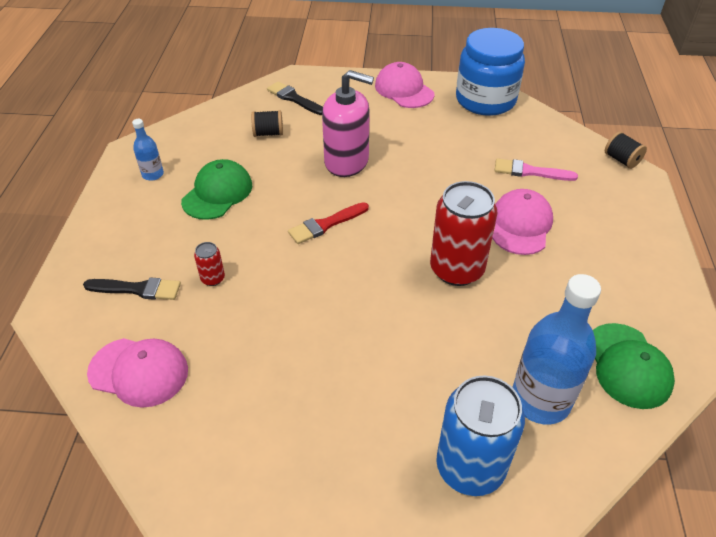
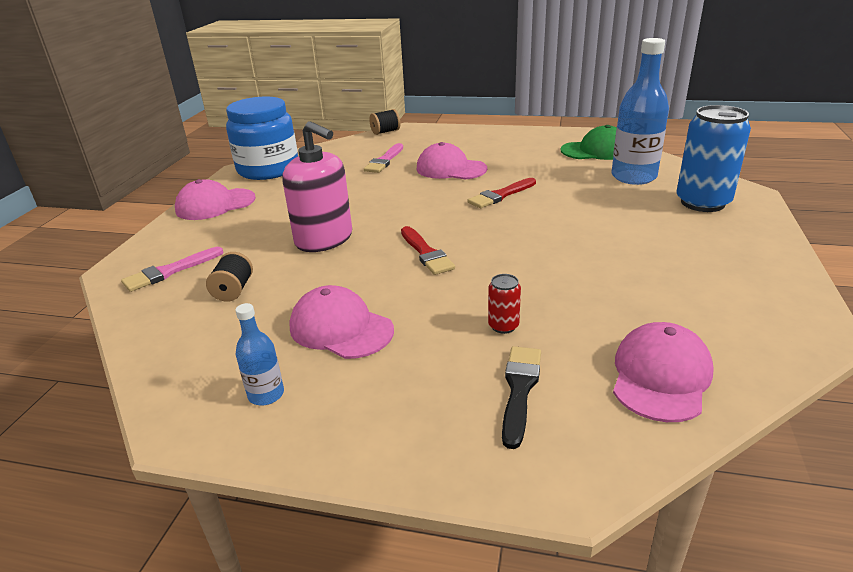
camera: 80 degrees left, 15 degrees down
green cap [181,159,252,220] -> pink cap [289,285,394,359]
black brush [267,81,323,115] -> pink brush [121,247,223,292]
pink soap dispenser [322,70,374,177] -> pink soap dispenser turned 105 degrees clockwise [282,121,352,252]
red can [430,181,497,286] -> red brush [468,178,536,208]

